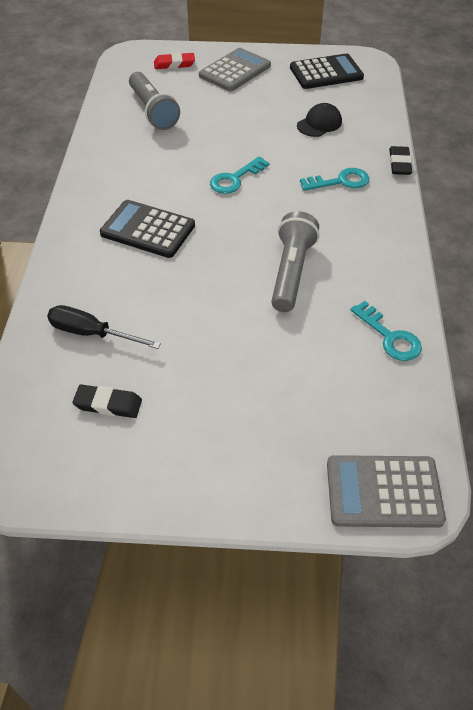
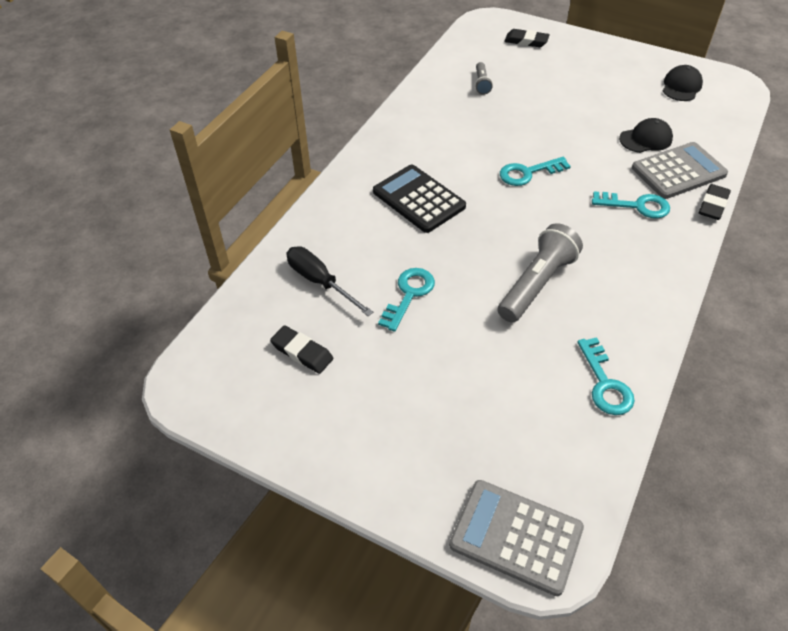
camera: 25 degrees right, 0 degrees up
grey flashlight [129,72,180,130] -> grey flashlight [475,62,493,95], size x0.50
red eraser [154,53,195,69] -> black eraser [504,29,550,47]
grey calculator [199,48,271,91] -> grey calculator moved to [632,142,728,199]
black calculator [290,54,364,89] -> black cap [663,65,703,101]
none -> turquoise key [378,268,435,332]

